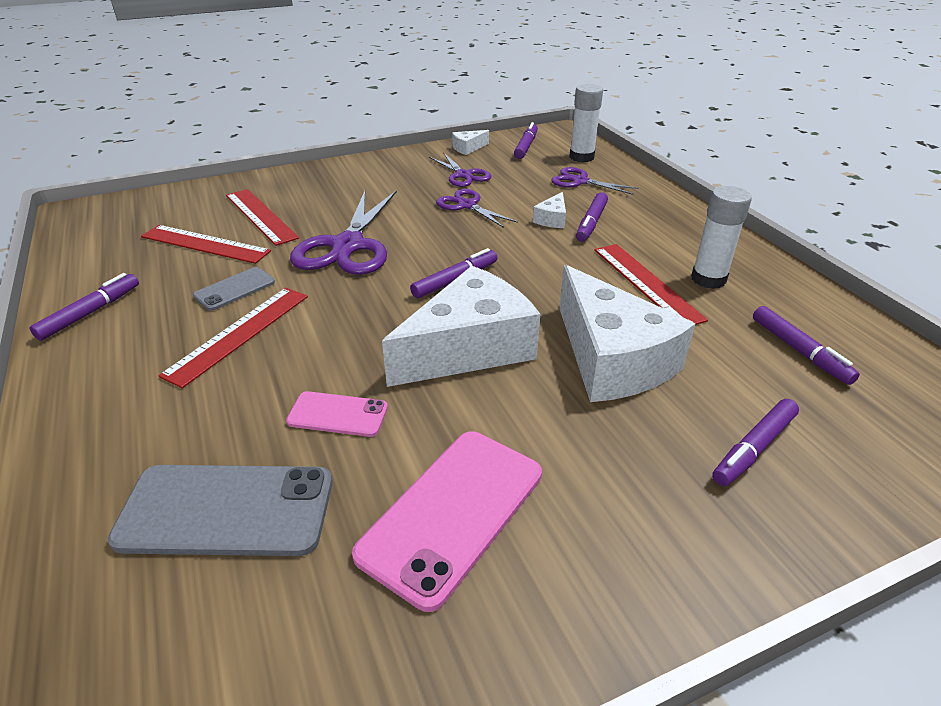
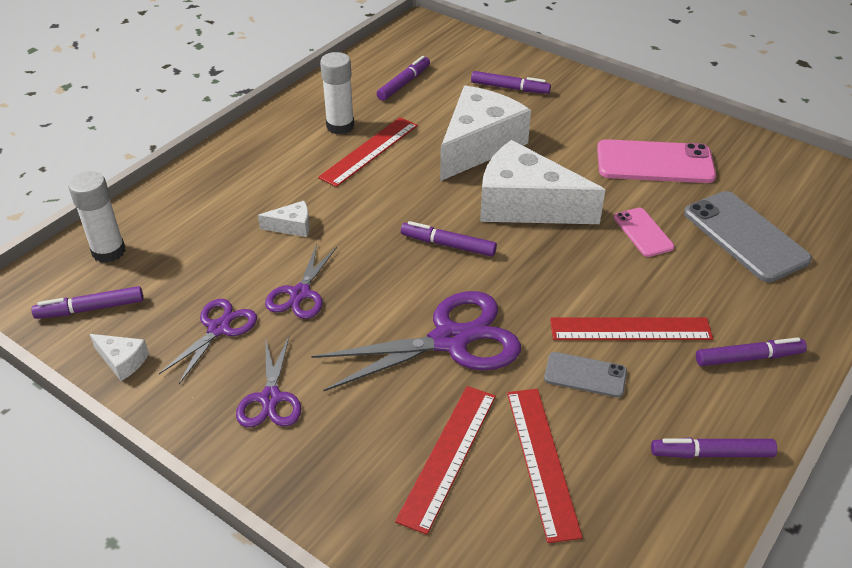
camera: 120 degrees left, 5 degrees up
purple scissors [551,167,639,195] -> purple scissors moved to [236,337,301,427]
purple marker [576,192,608,242] -> purple marker moved to [696,337,807,366]

